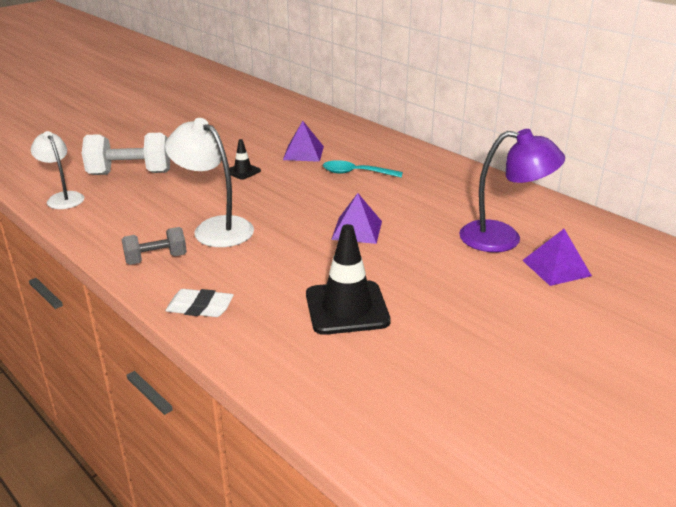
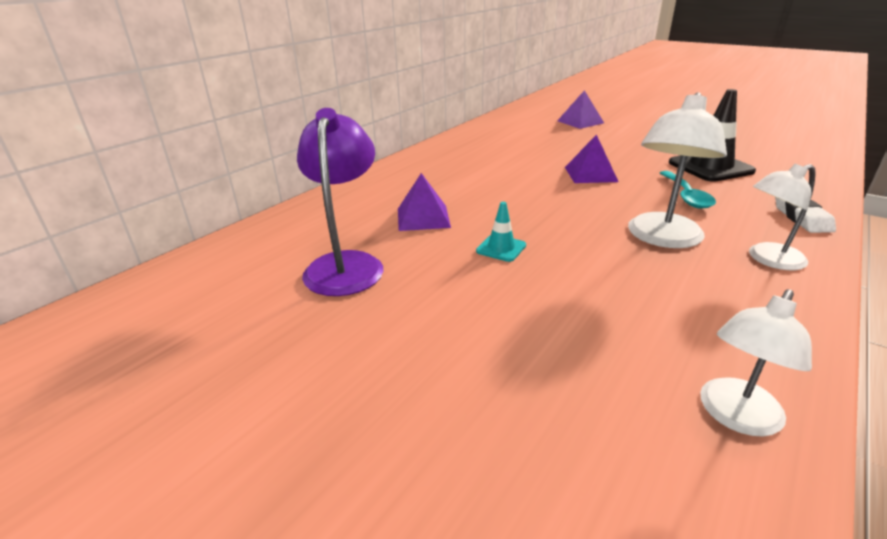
camera: 100 degrees left, 0 degrees up
white dumbbell [82,133,170,175] -> none
grey dumbbell [122,227,187,265] -> white lamp [749,164,816,270]
black traffic cone [229,139,261,180] -> turquoise traffic cone [476,202,526,262]
turquoise spoon [323,160,403,178] -> turquoise spoon moved to [660,171,716,209]
purple lamp [459,129,565,252] -> purple lamp moved to [297,108,383,296]

